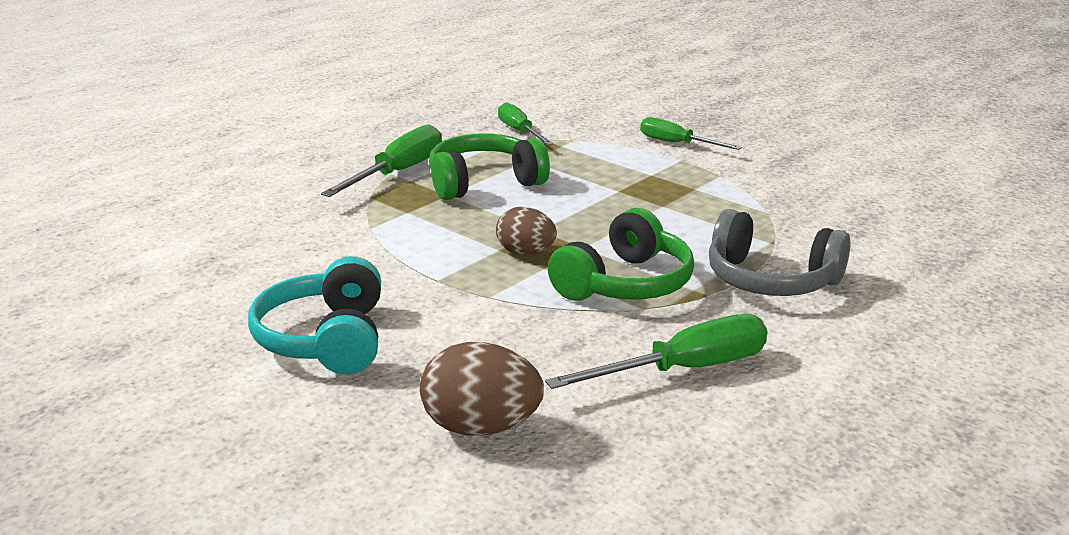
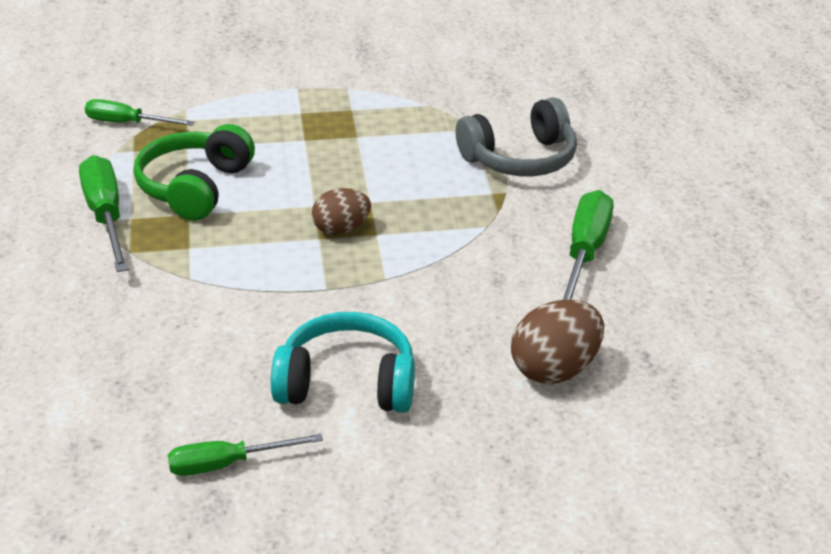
camera: 50 degrees left, 10 degrees up
turquoise headphones [248,256,381,374] -> turquoise headphones turned 150 degrees clockwise [271,312,415,413]
green headphones [548,208,694,301] -> none
green screwdriver [640,117,742,150] -> green screwdriver moved to [168,434,323,476]

